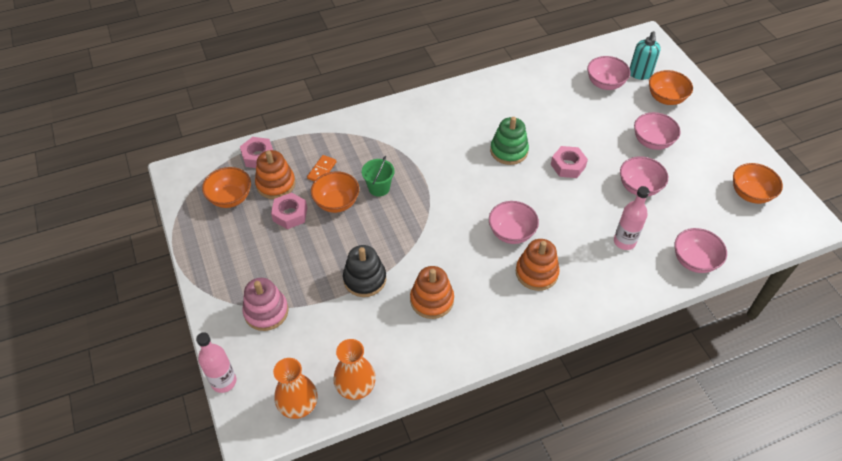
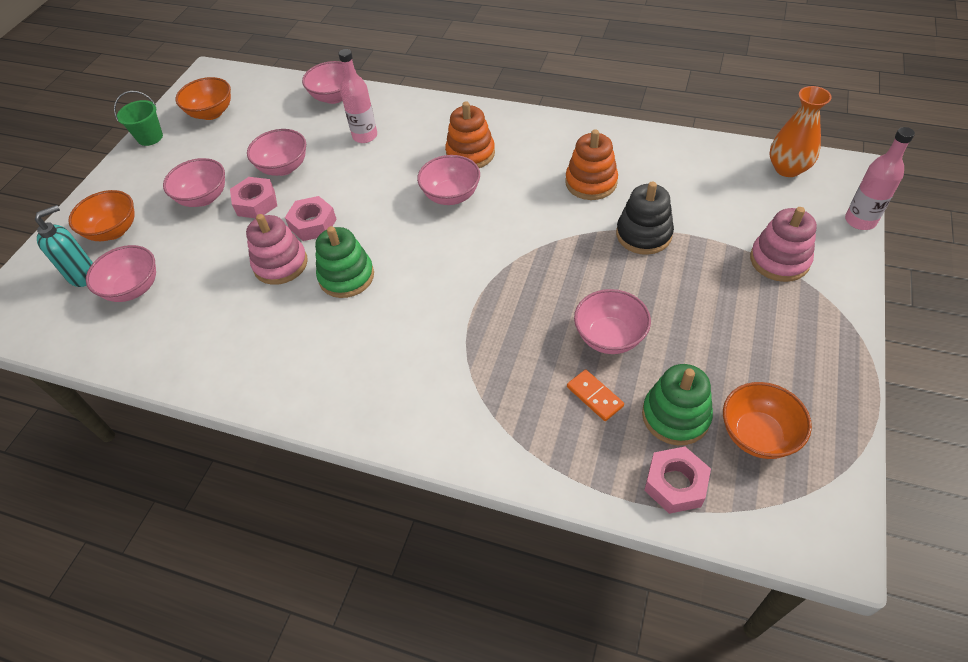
camera: 135 degrees left, 0 degrees up
orange stacking toy [255,150,296,199] -> green stacking toy [642,364,713,445]
pink nut [271,193,307,229] -> pink nut moved to [230,177,277,218]
orange domino [307,155,337,181] -> orange domino turned 75 degrees clockwise [567,370,624,421]
orange bowl [311,171,359,213] -> pink bowl [574,289,651,354]
orange vase [333,339,376,400] -> none
green bucket [362,156,394,197] -> green bucket moved to [114,91,163,146]
none -> pink stacking toy [246,214,308,285]

